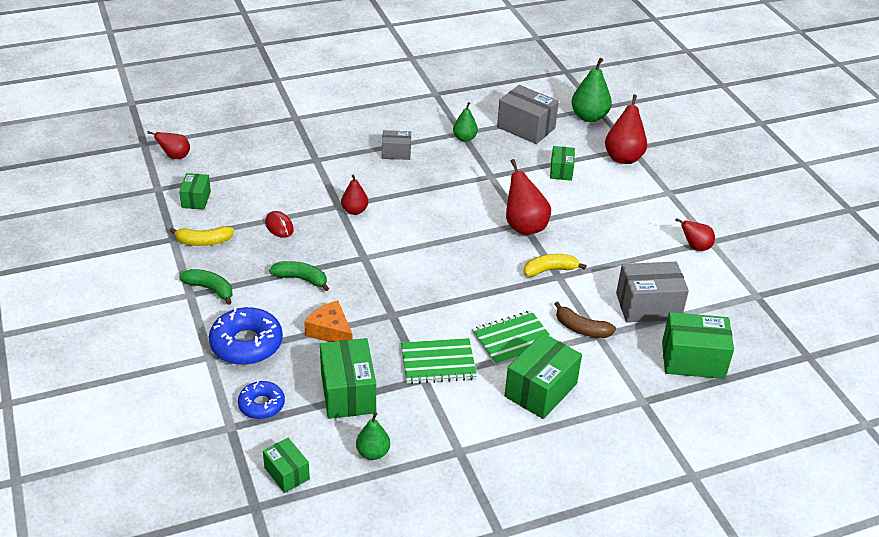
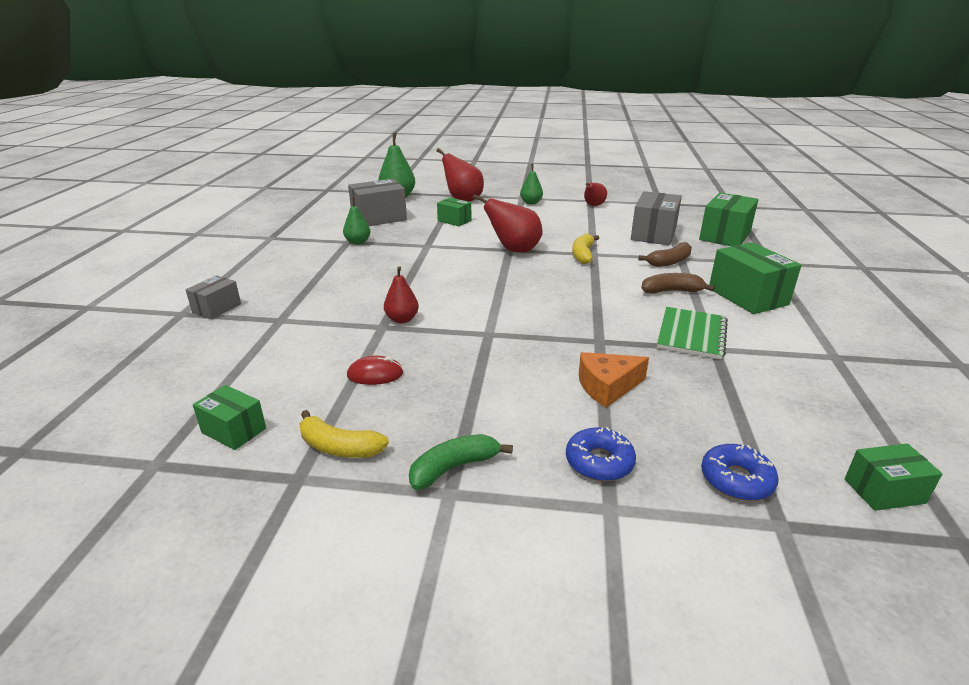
camera: 60 degrees left, 10 degrees down
red pear [147,131,190,159] -> none
yellow banana [169,226,234,246] -> yellow banana turned 90 degrees clockwise [300,410,389,458]
blue donut [209,307,283,365] -> blue donut [566,427,636,481], size x0.61
green banana [269,261,329,291] -> none
green box [320,338,376,419] -> none
green pear [356,412,390,460] -> green pear moved to [520,164,543,204]
grey box [382,130,411,160] -> grey box moved to [186,275,241,319]
green notebook [472,311,551,366] -> brown banana [641,273,715,294]

